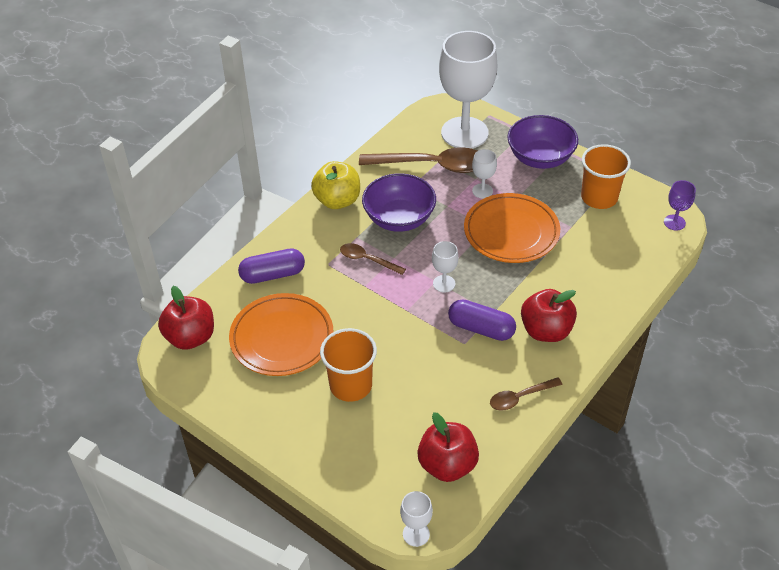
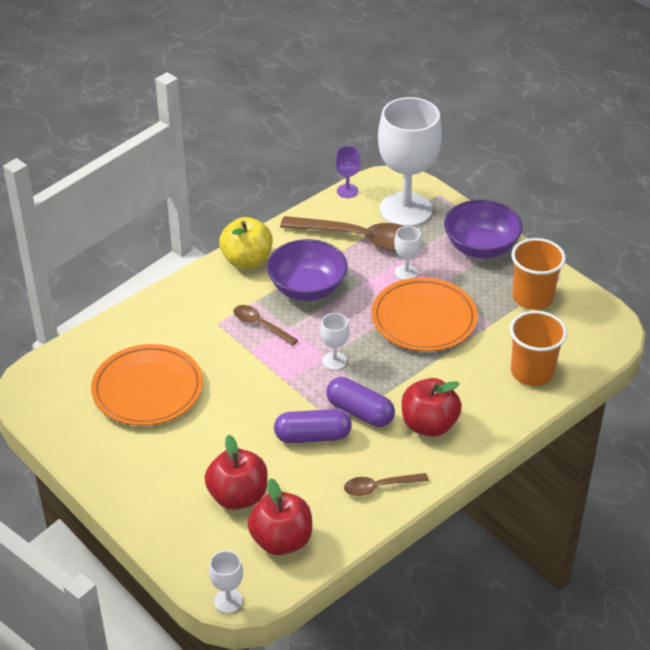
camera: 10 degrees right, 5 degrees down
red apple [158,286,214,350] -> red apple moved to [205,435,268,510]
purple capsule [238,248,305,284] -> purple capsule moved to [274,409,352,443]
orange cup [320,328,377,402] -> orange cup moved to [510,311,567,386]
purple goblet [664,180,696,231] -> purple goblet moved to [335,146,361,198]

